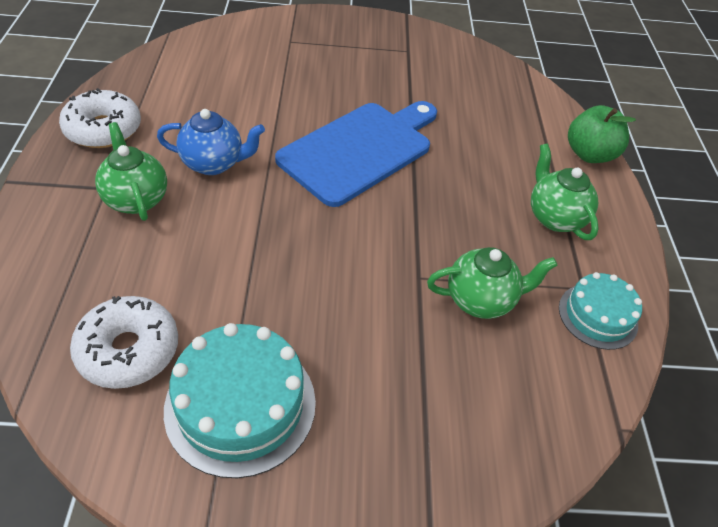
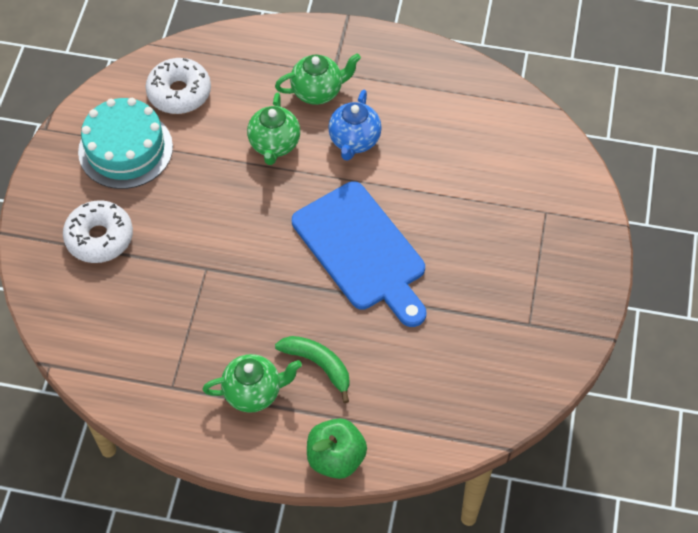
camera: 105 degrees right, 10 degrees up
white donut [59,88,141,148] -> white donut moved to [63,200,133,263]
green teapot [427,247,557,319] -> green teapot moved to [247,93,300,165]
turquoise cake [559,272,642,350] -> none
none -> green banana [275,336,350,403]

